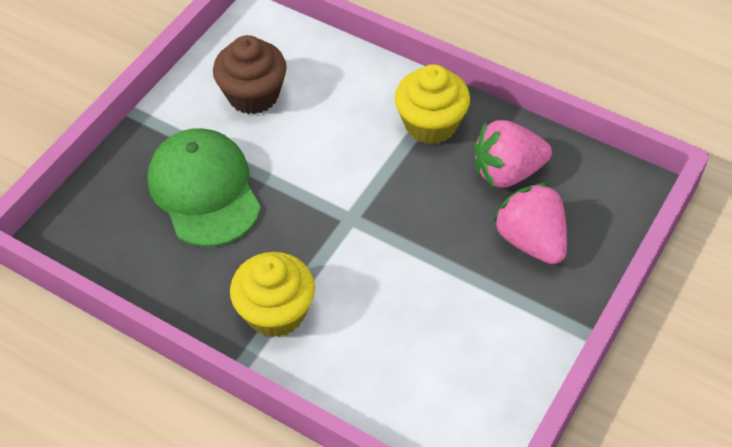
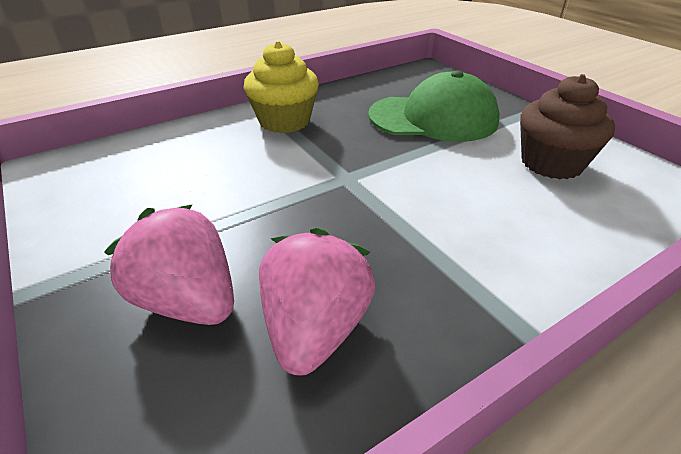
camera: 115 degrees right, 15 degrees down
yellow cupcake [395,64,470,144] -> none
pink strawberry [493,183,567,264] -> pink strawberry turned 135 degrees counterclockwise [104,204,234,325]

